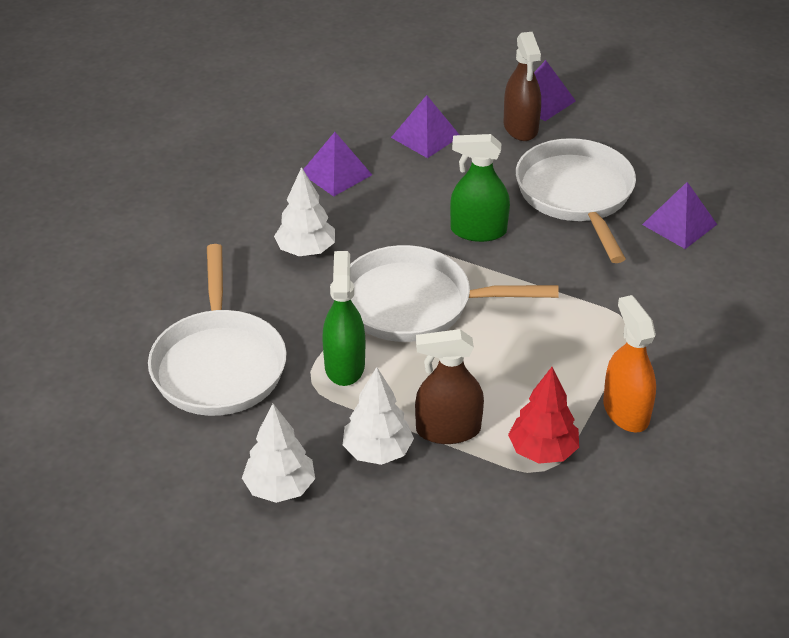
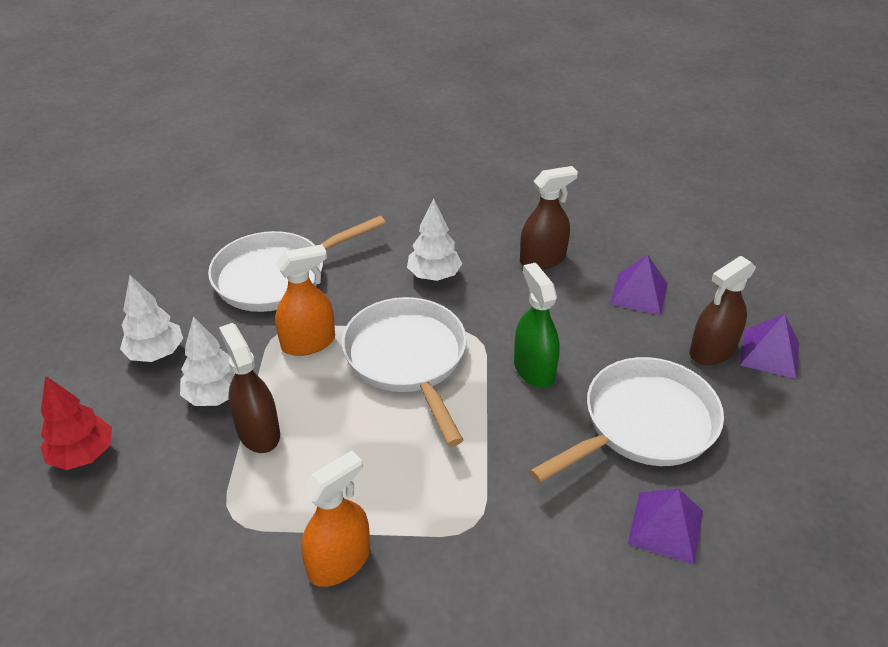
camera: 65 degrees right, 0 degrees up
purple pyramid [303,132,372,197] -> brown spray bottle [520,166,578,270]
green spray bottle [322,251,365,386] -> orange spray bottle [275,244,335,356]
red tree [508,367,579,464] -> red tree moved to [40,376,112,470]

